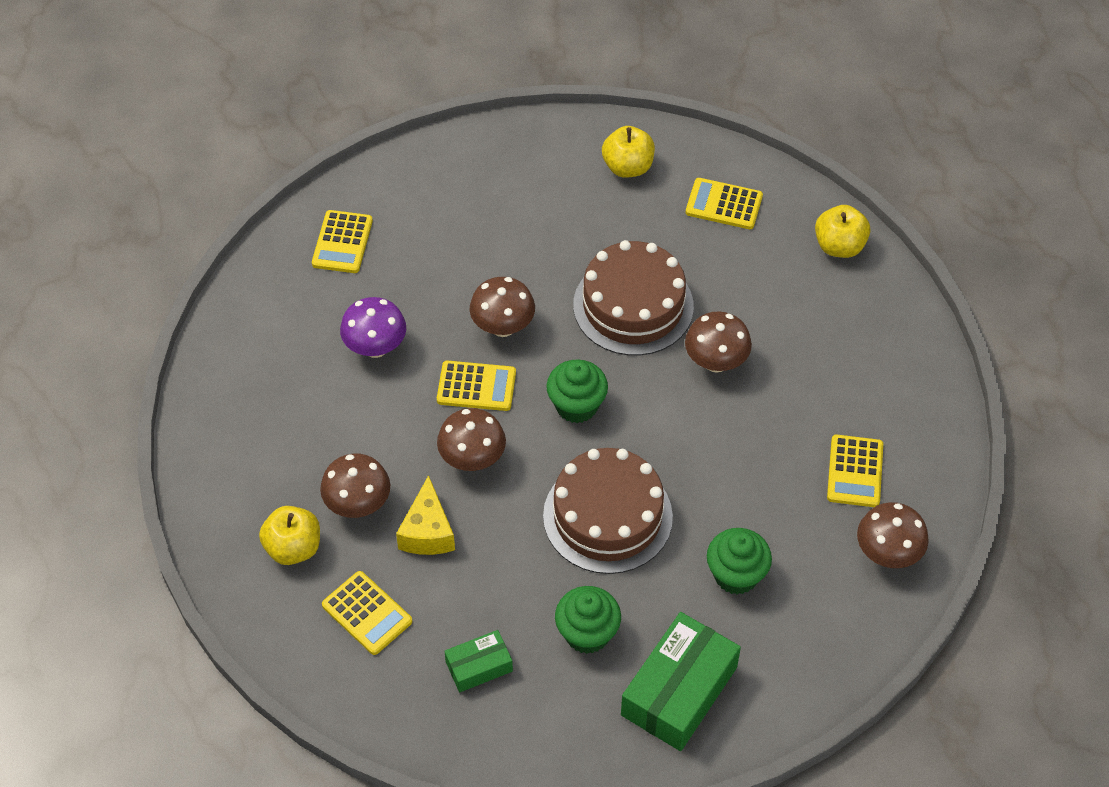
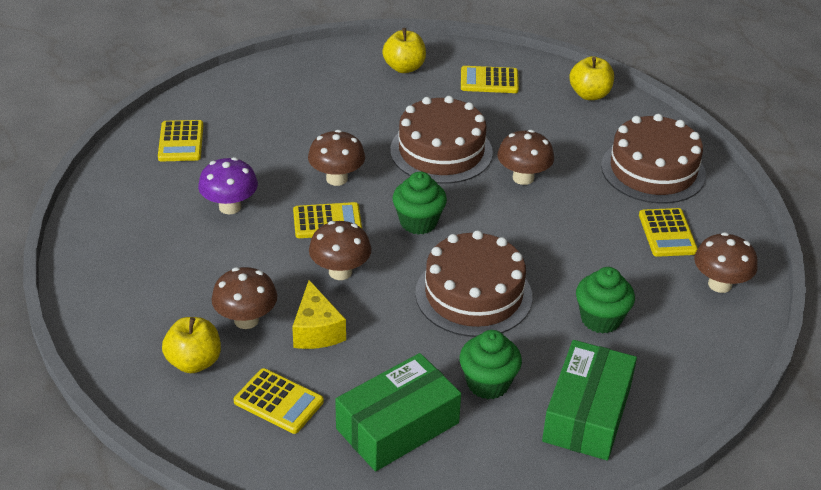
camera: 15 degrees left, 15 degrees down
green box [444,630,513,692] -> green box [335,353,461,471], size x1.88
none -> brown cake [601,114,706,204]

